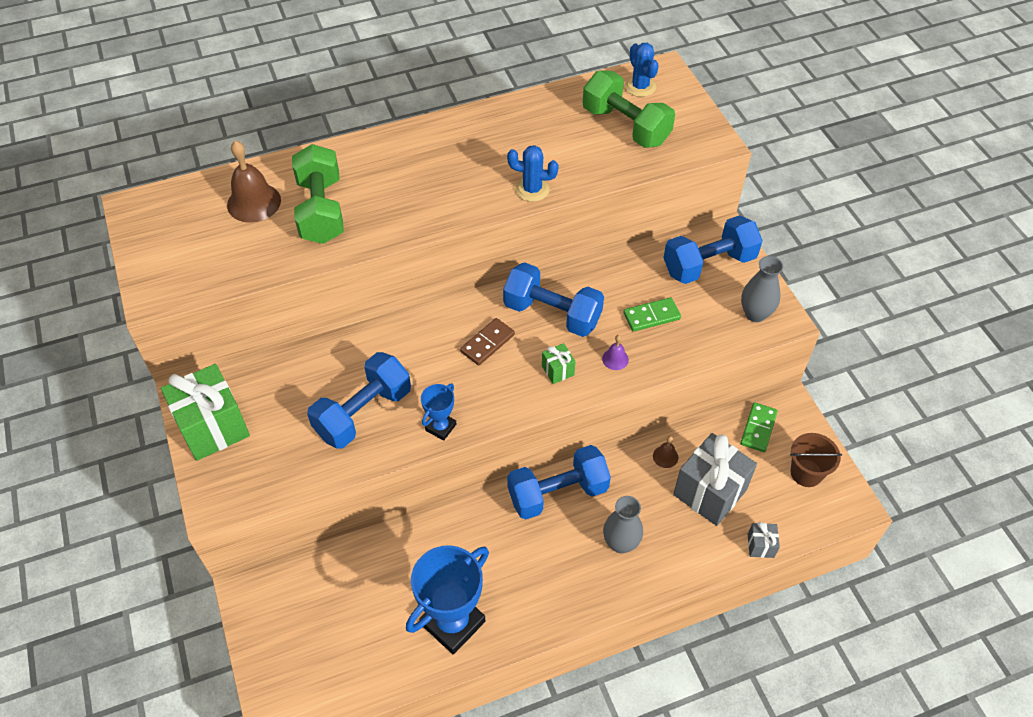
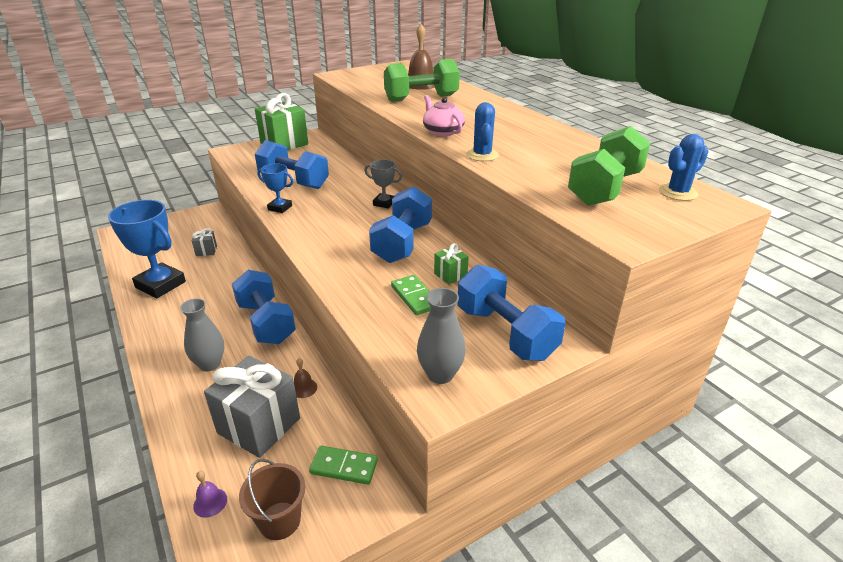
camera: 80 degrees right, 20 degrees down
brown domino [460,318,515,366] -> none
green gift [542,343,576,384] -> green gift moved to [434,243,469,284]
purple bell [602,335,629,370] -> purple bell moved to [193,471,227,518]
grey gift [748,522,780,558] -> grey gift moved to [192,228,217,256]
none -> grey trophy [364,160,402,208]
none -> pink teapot [423,95,465,136]

